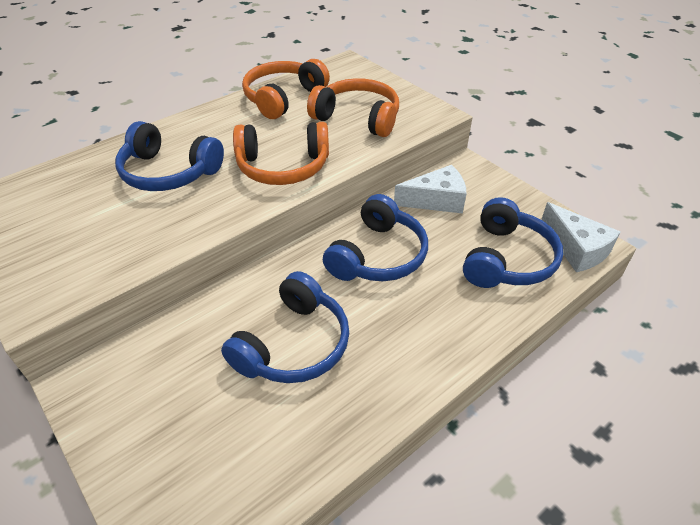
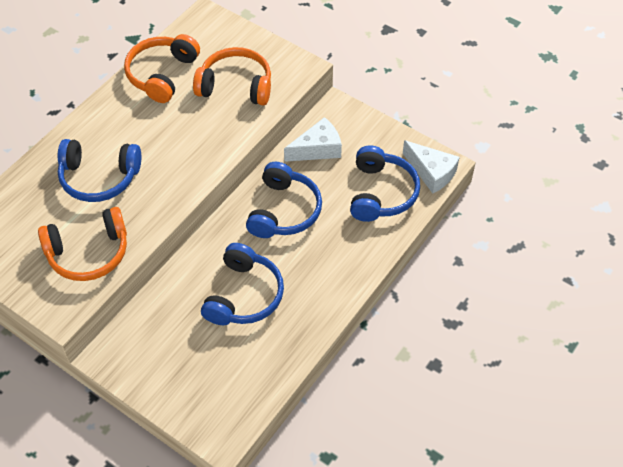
camera: 15 degrees left, 10 degrees up
orange headphones [233,122,329,185] -> orange headphones moved to [38,207,127,281]

